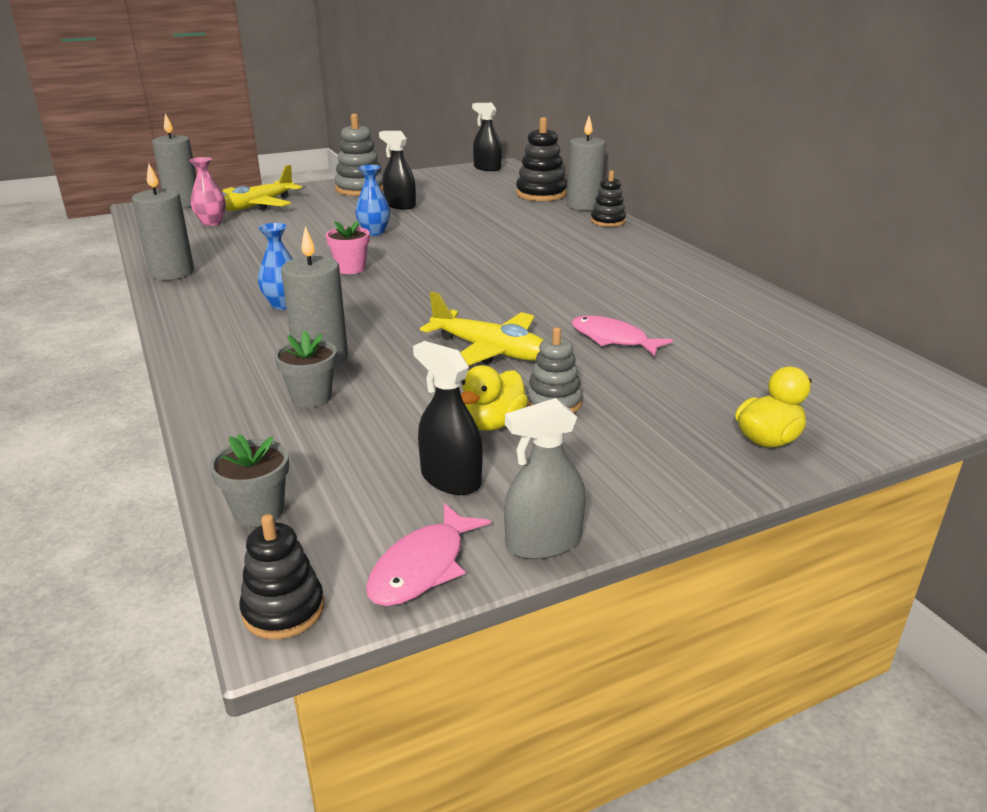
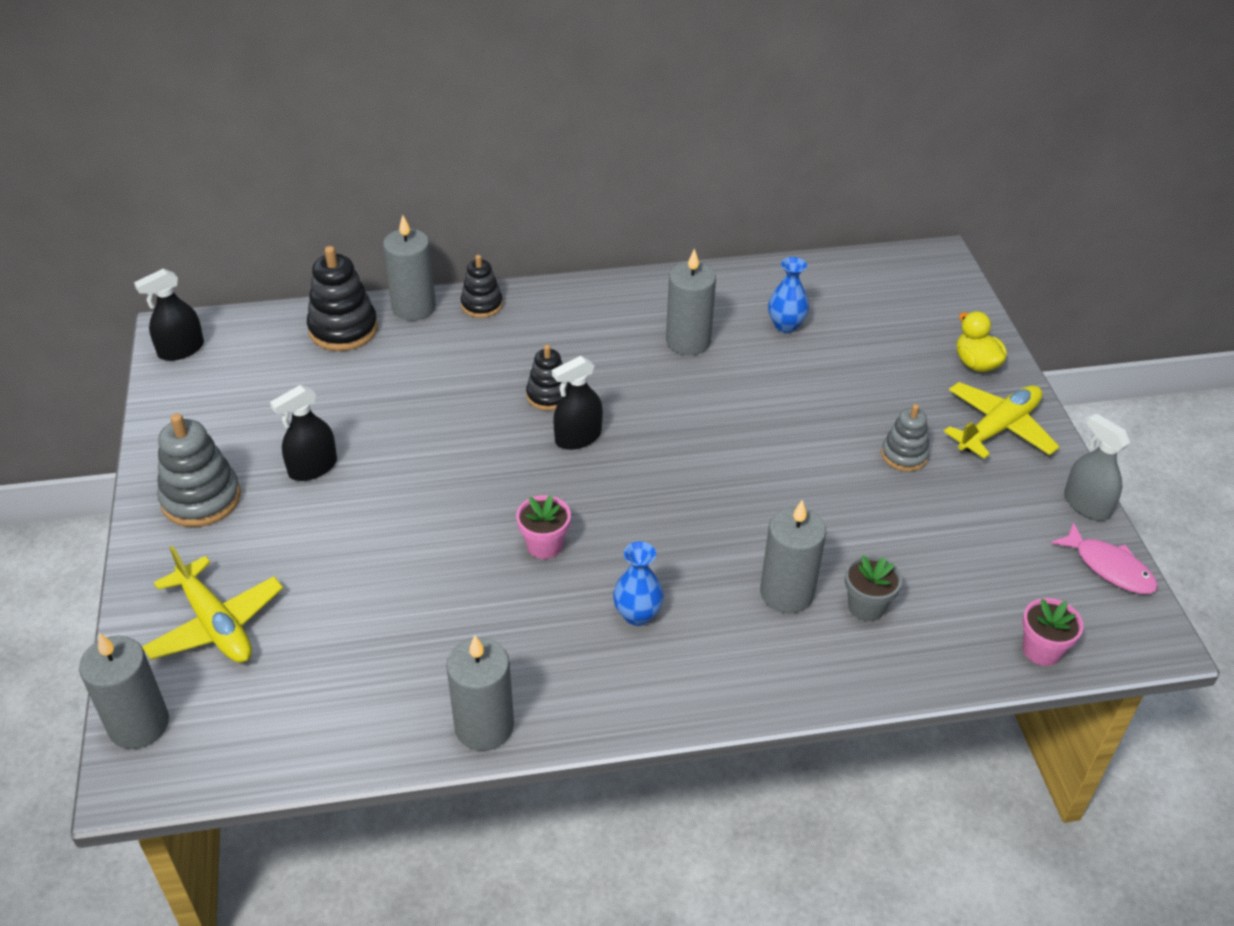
camera: 75 degrees left, 15 degrees up
pink vase [189,157,226,226] -> none
grey flower pot [210,434,289,527] -> pink flower pot [1022,598,1083,666]
black stacking toy [239,514,324,639] -> black stacking toy moved to [526,345,569,411]
blue vase [355,165,390,236] -> blue vase moved to [768,257,809,333]
black spray bottle [413,341,482,495] -> black spray bottle moved to [552,356,603,450]
yellow plane [420,292,543,366] -> yellow plane moved to [944,382,1060,459]
yellow duck [461,365,528,431] -> none
grey spray bottle [504,398,585,559] -> grey spray bottle turned 150 degrees clockwise [1064,413,1130,520]
pink fish [571,315,673,356] -> none
none -> grey candle [666,248,716,355]

